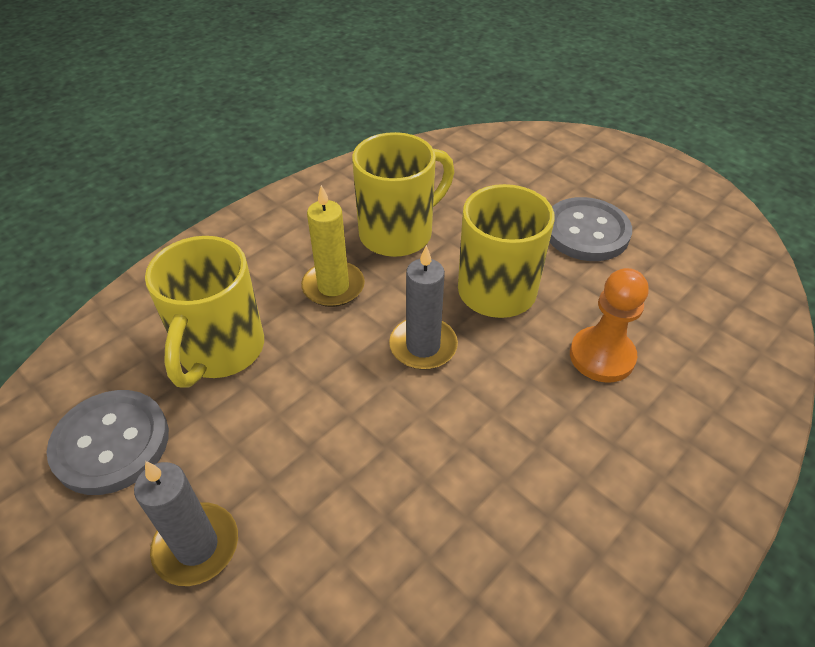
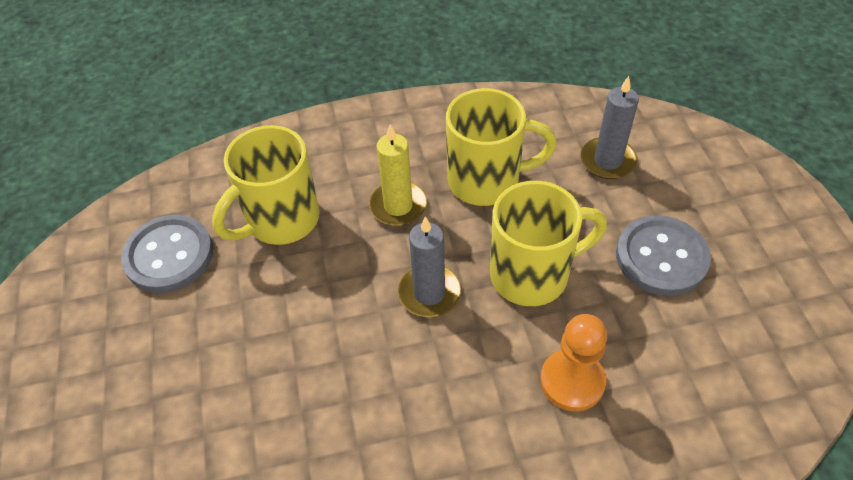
camera: 35 degrees right, 5 degrees up
grey candle [134,461,238,586] -> grey candle moved to [581,76,639,179]

